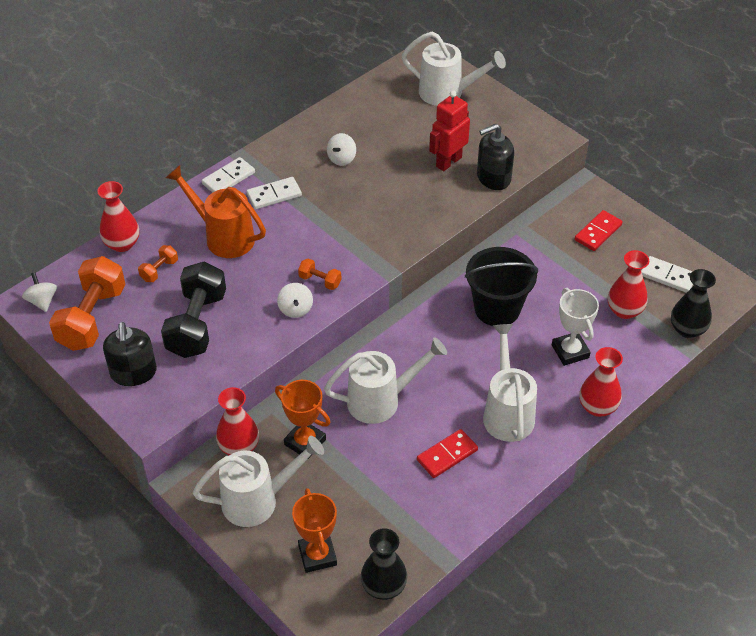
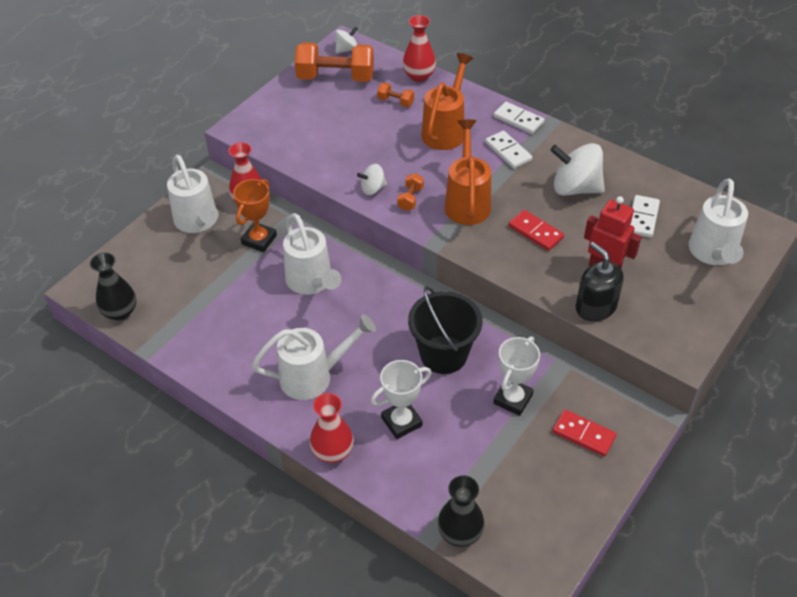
camera: 80 degrees right, 0 degrees up
black soap dispenser [103,322,157,386] -> none
black dumbbell [161,262,226,358] -> none
orange trophy [292,488,337,573] -> none
white spinning top [327,133,356,166] -> white spinning top [550,143,605,196], size x1.91
red domino [417,429,478,478] -> red domino moved to [509,210,564,251]
red vase [608,250,649,319] -> none
white domino [641,256,693,293] -> white domino moved to [630,195,660,238]
none -> orange watering can [444,119,491,225]
none -> white trophy [493,337,540,416]

